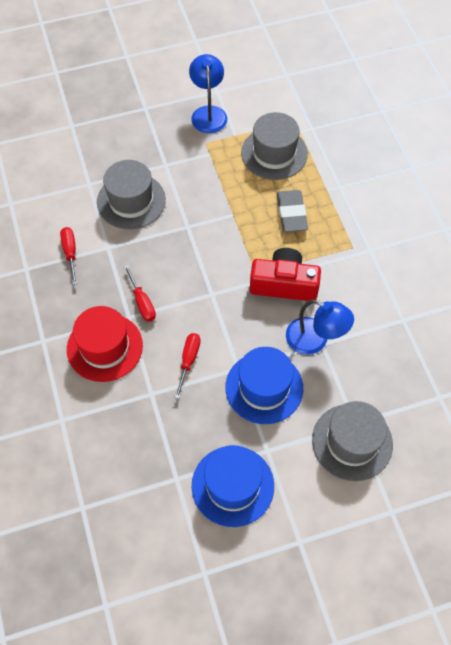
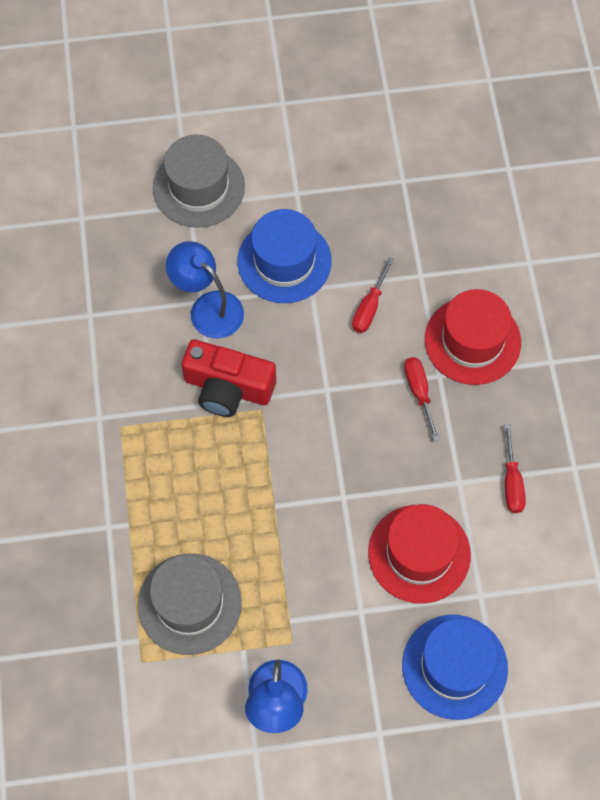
camera: 170 degrees left, 5 degrees up
grey hat [97,160,166,229] -> red hat [368,504,471,604]
blue hat [192,445,274,527] -> blue hat moved to [402,615,508,720]
grey eraser [277,190,308,232] -> none

